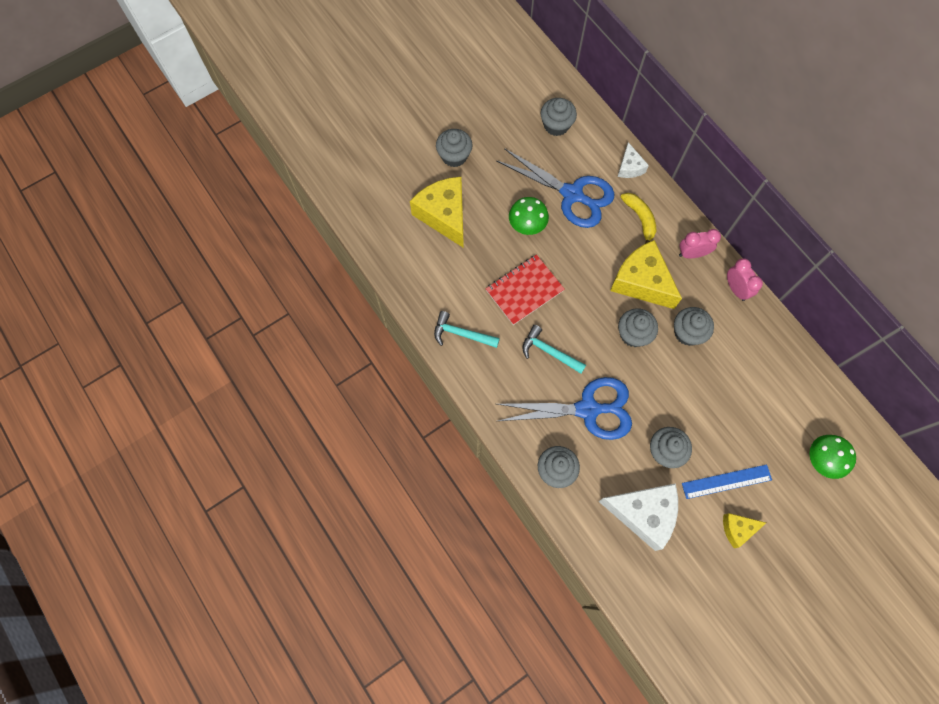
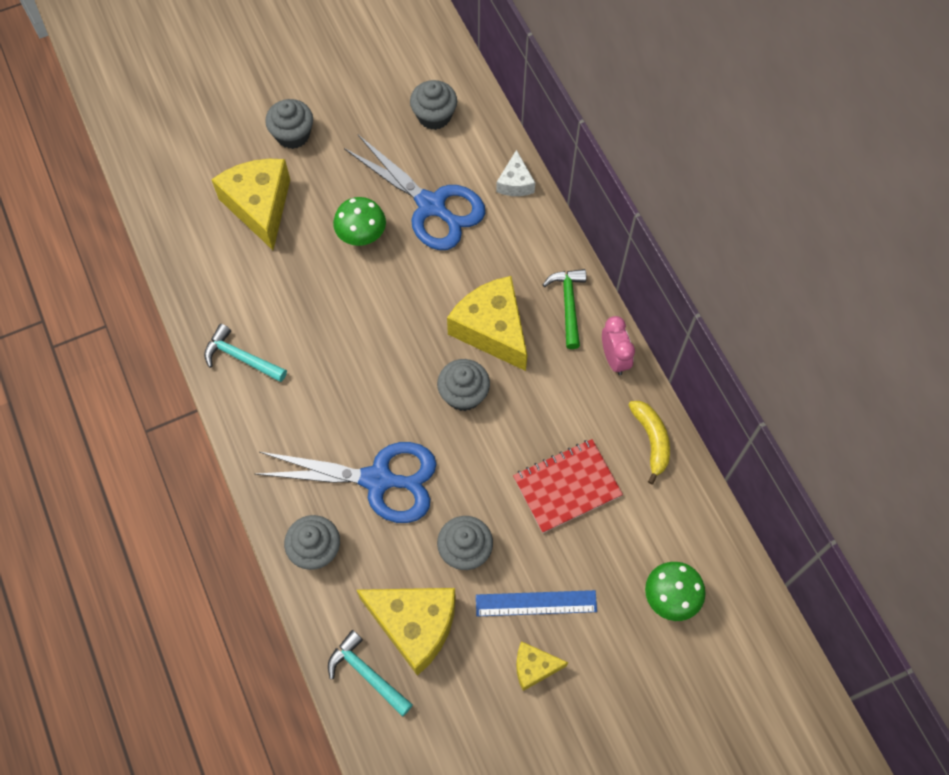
camera: 10 degrees right, 5 degrees down
red notebook [486,254,565,325] -> red notebook moved to [513,439,623,533]
turquoise hammer [522,325,586,374] -> turquoise hammer moved to [328,630,413,717]
white cheese [598,483,678,551] -> yellow cheese [357,588,456,676]
yellow banana [621,193,656,244] -> yellow banana moved to [629,401,670,484]
grey cupcake [674,307,714,346] -> none
pink clock [679,229,721,258] -> green hammer [543,269,586,349]

